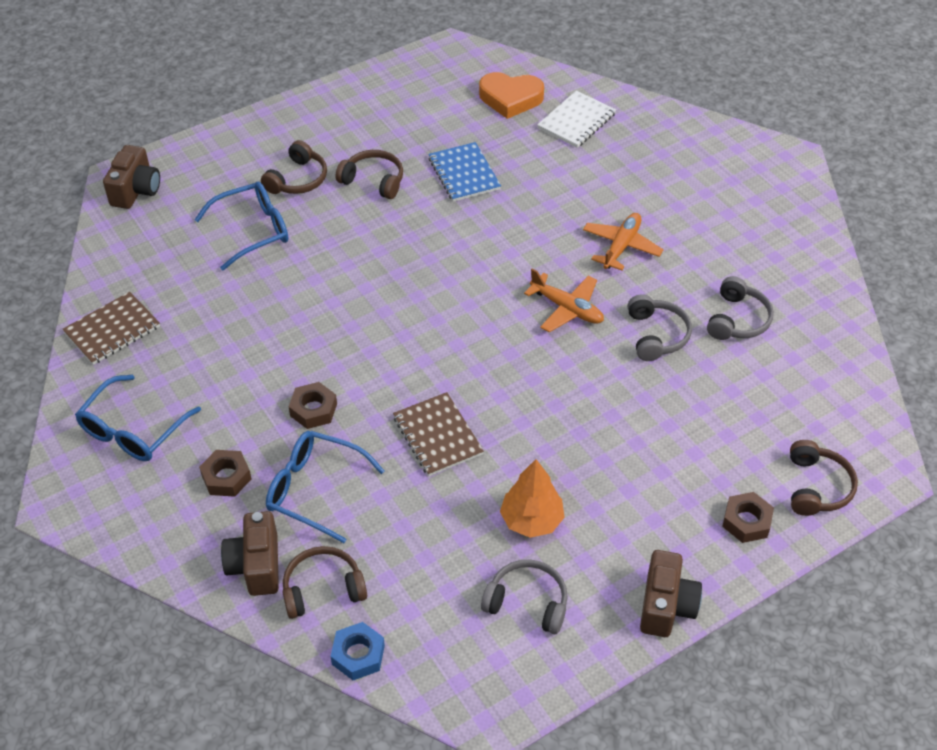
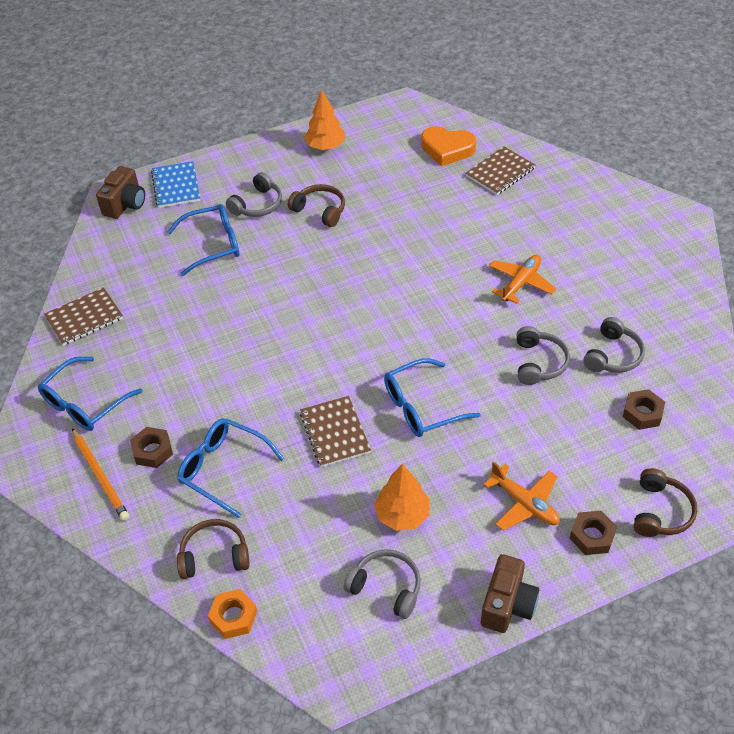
camera: 10 degrees right, 0 degrees up
brown camera [221,511,279,596] -> none
brown headphones [261,140,327,194] -> grey headphones [226,172,282,217]
brown nut [288,382,337,429] -> brown nut moved to [623,389,665,430]
blue nut [330,622,385,680] -> orange nut [208,589,257,639]
blue notebook [428,142,501,202] -> blue notebook moved to [151,161,200,208]
orange plane [524,268,604,332] -> orange plane moved to [483,461,560,531]
white notebook [537,91,616,148] -> brown notebook [466,147,536,195]
none -> orange pencil [72,428,129,521]
none -> orange tree [304,90,345,150]
none -> blue glasses [384,358,481,437]

